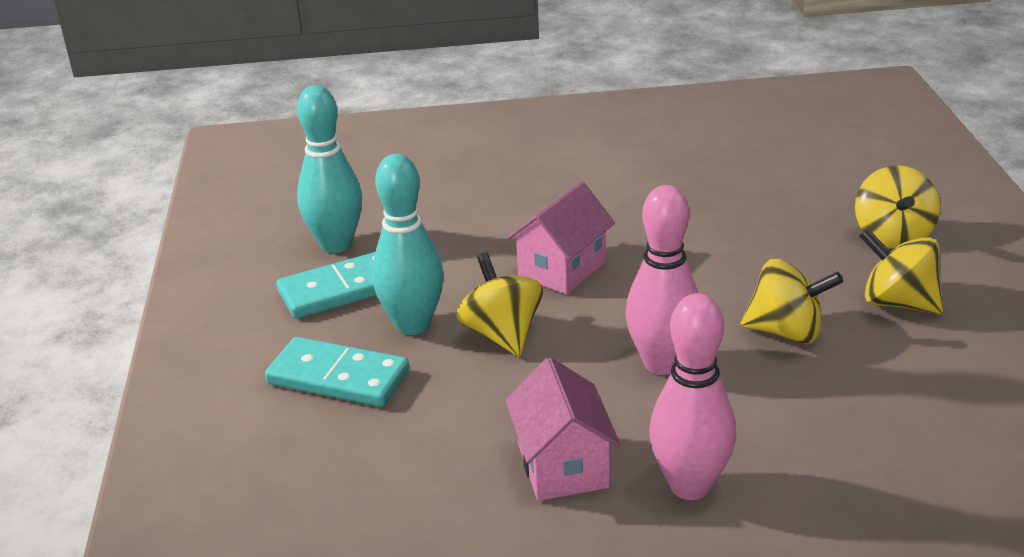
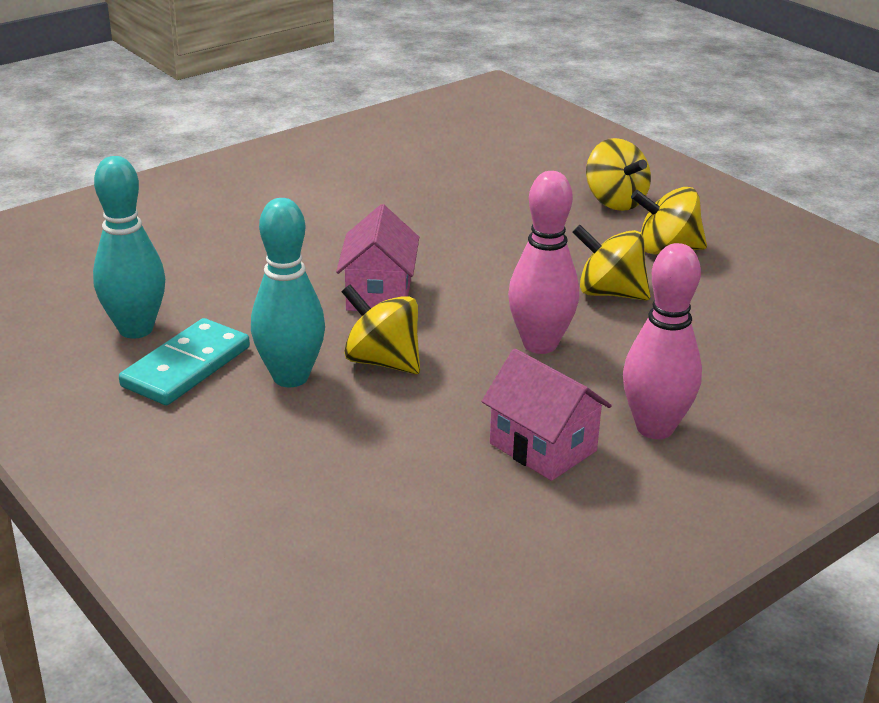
camera: 35 degrees left, 0 degrees up
turquoise domino [265,337,409,407] -> none
yellow spinning top [741,259,843,344] -> yellow spinning top turned 135 degrees counterclockwise [573,225,651,301]

